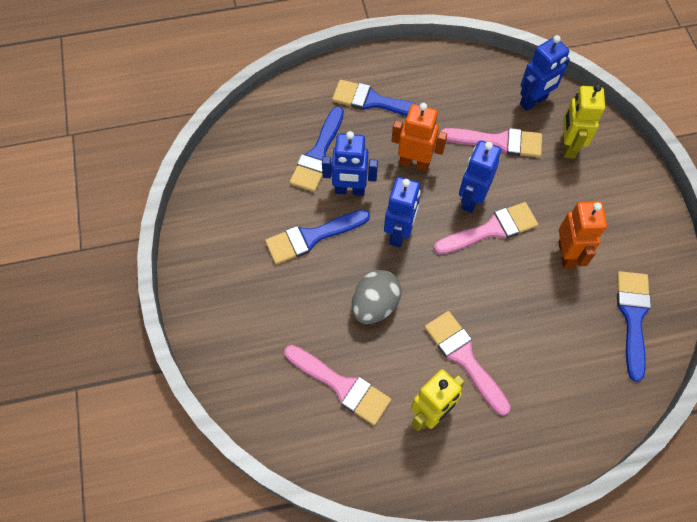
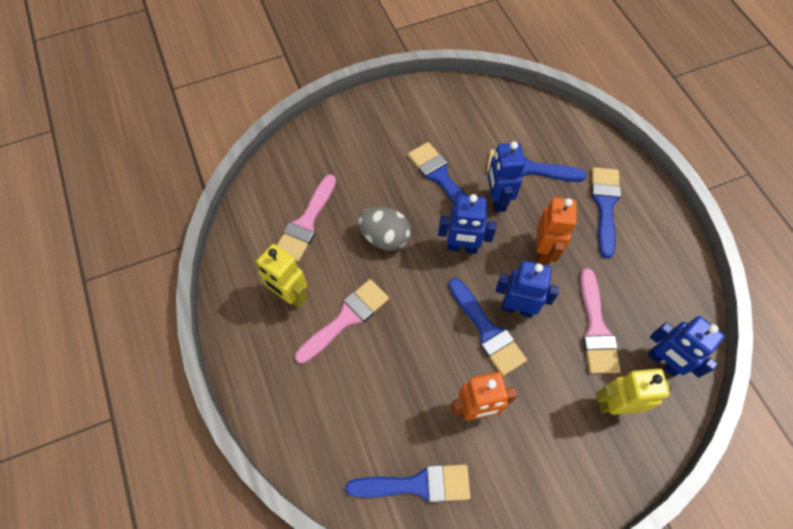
camera: 80 degrees right, 0 degrees up
pink brush [434,202,538,254] -> blue brush [448,278,527,376]

